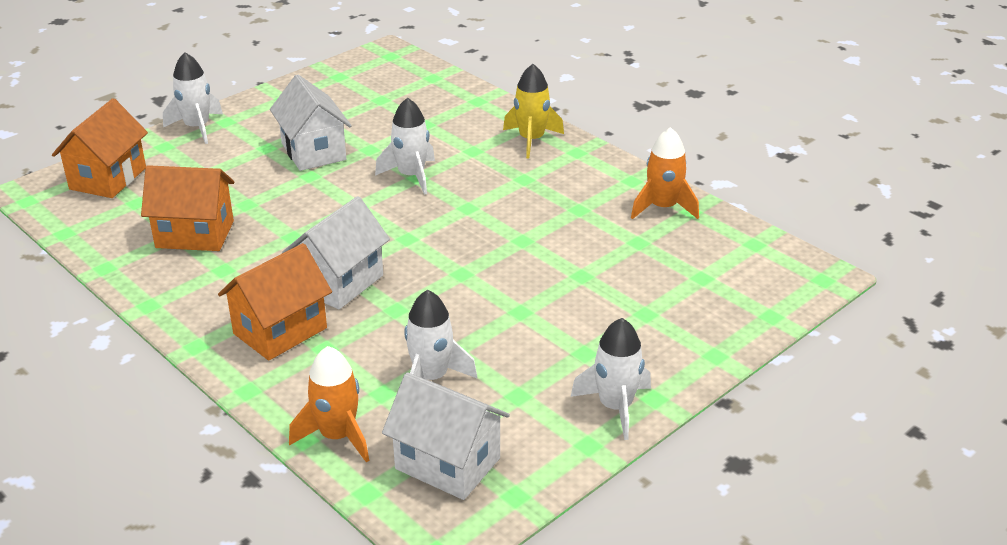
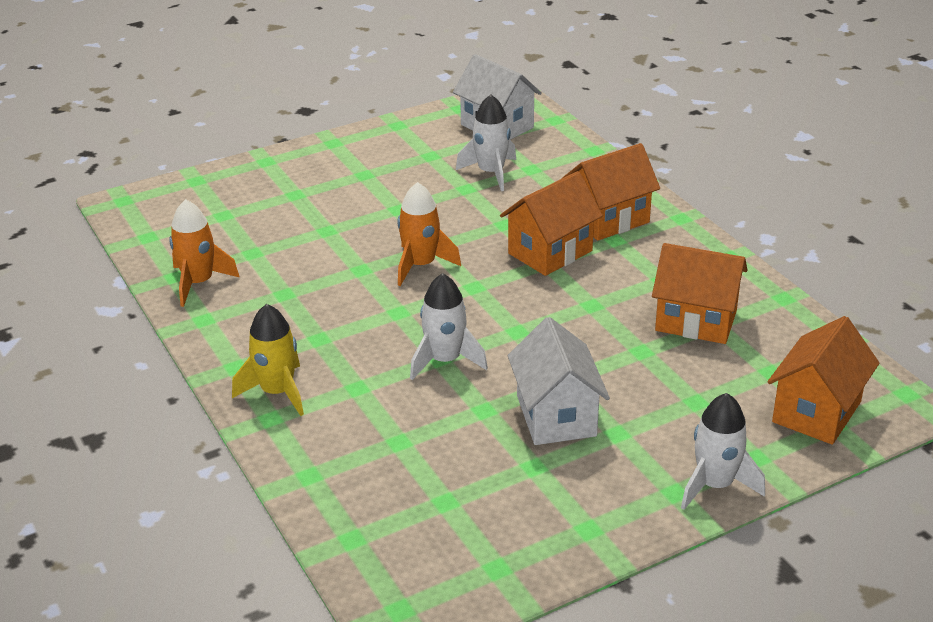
camera: 165 degrees left, 0 degrees up
white house [282,196,390,309] -> orange house [500,171,603,276]
orange rocket [289,346,369,462] -> orange rocket moved to [397,182,461,286]
white rocket [570,318,651,440] -> none

